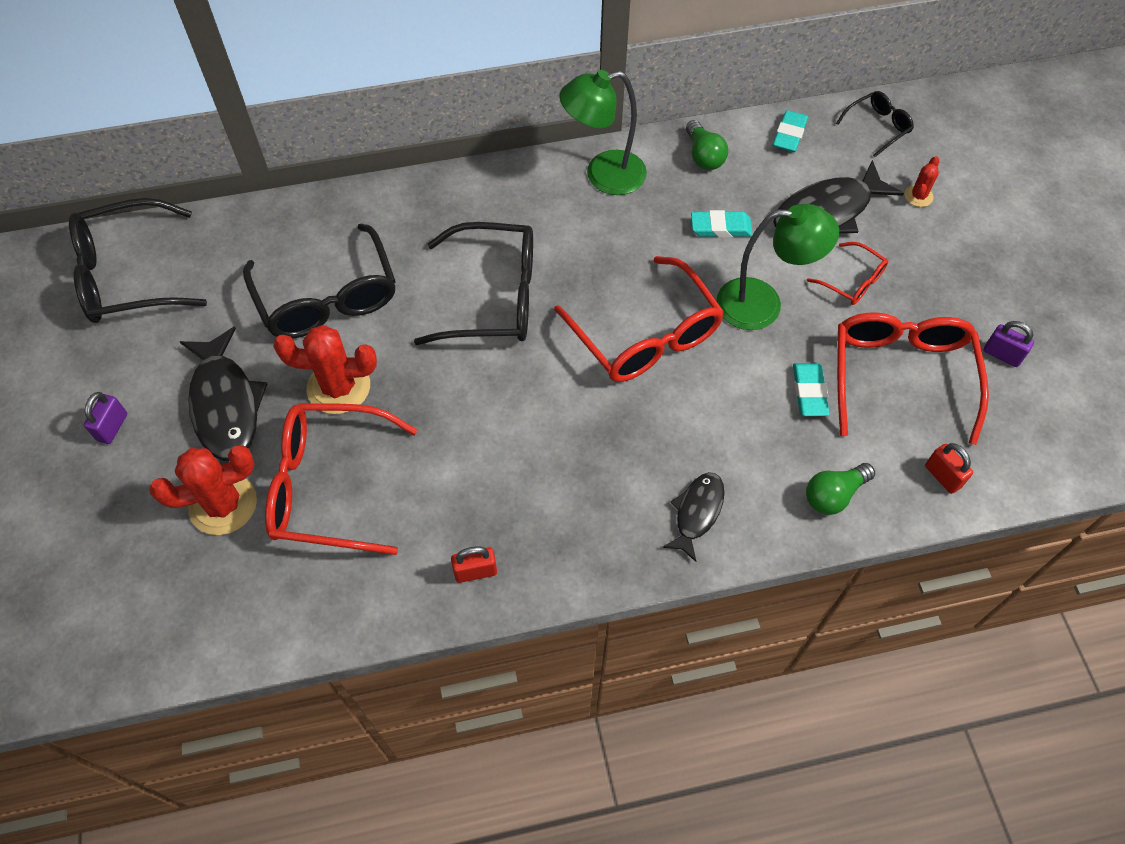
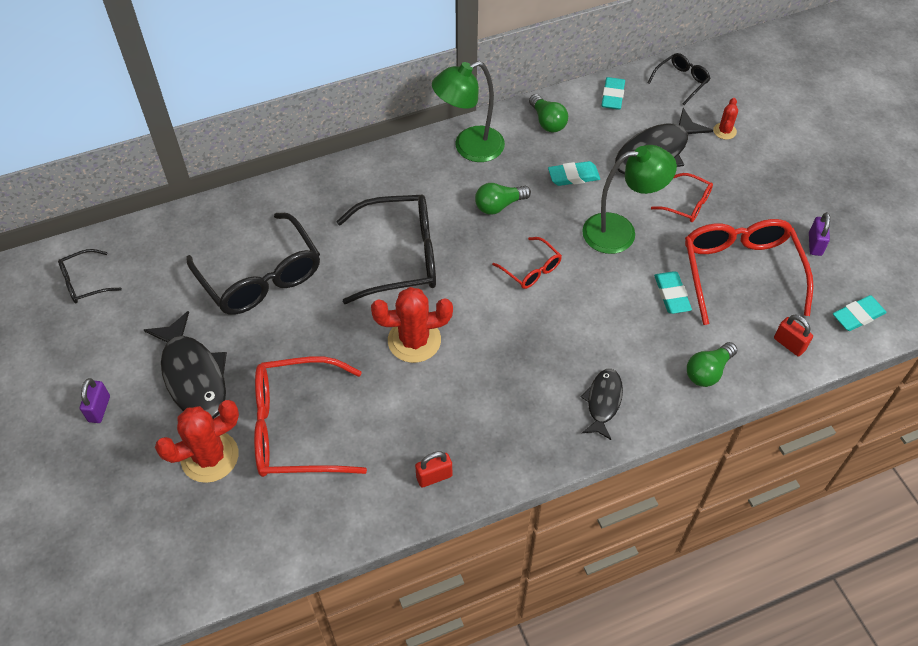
camera: 10 degrees left, 5 degrees down
black glasses [69,198,207,323] -> black glasses [58,249,122,303], size x0.50
red cactus [273,325,377,414] -> red cactus moved to [371,287,453,363]
red glasses [554,256,724,382] -> red glasses [492,237,562,289], size x0.50
purple padlock [984,321,1034,367] -> purple padlock turned 75 degrees clockwise [809,212,830,256]
none -> green light bulb [475,183,531,215]
none -> turquoise eraser [833,295,887,331]

